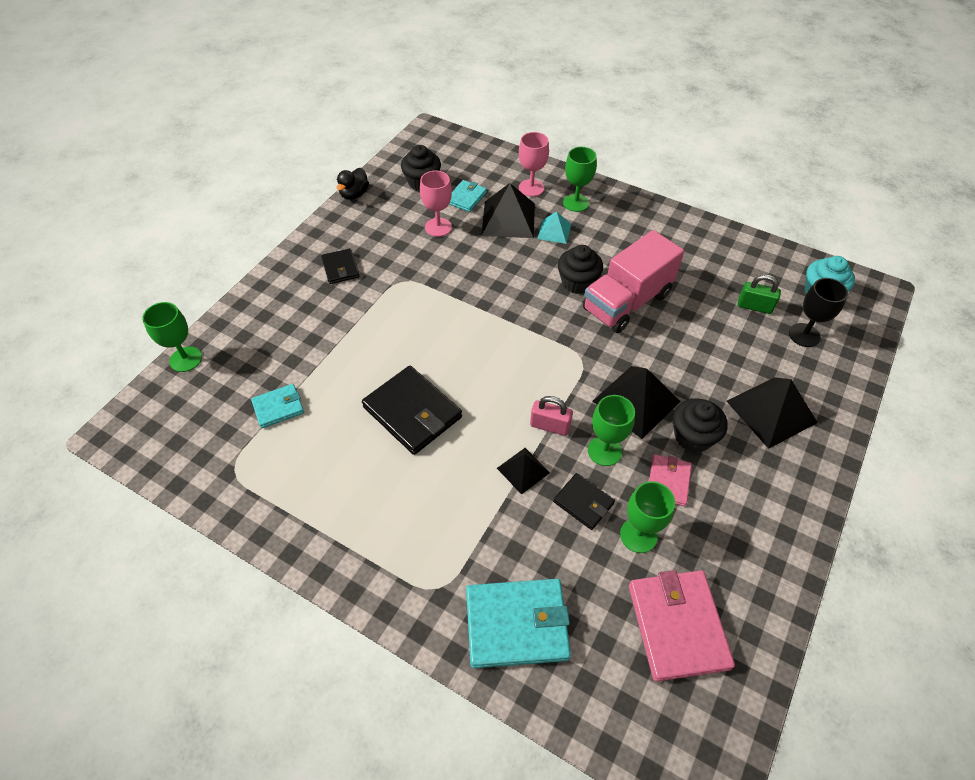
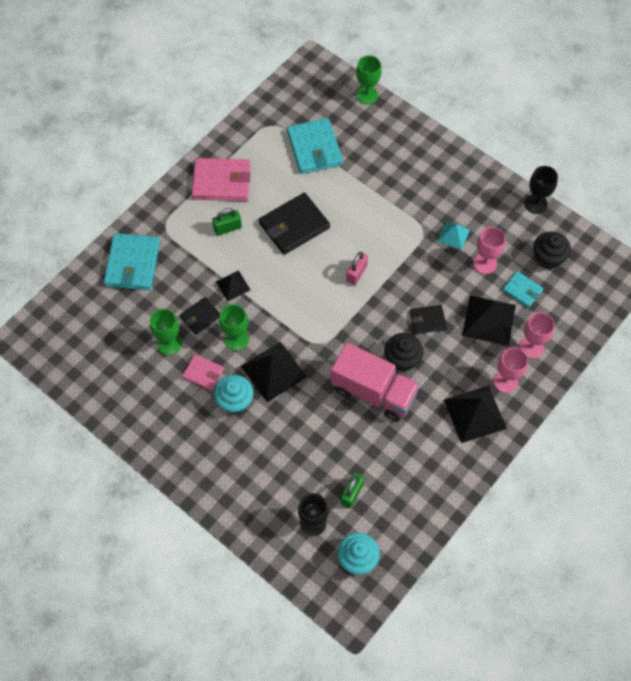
camera: 100 degrees right, 10 degrees up
turquoise wallet [251,384,304,428] -> turquoise wallet [287,118,343,174], size x1.80
black wallet [321,248,360,284] -> black wallet moved to [410,305,447,334]
black duck [336,168,369,200] -> black goblet [524,166,558,214]
pink padlock [530,396,573,436] -> pink padlock moved to [346,252,368,285]
turquoise pyramid [537,211,571,244] -> turquoise pyramid moved to [438,221,470,250]
green goblet [563,147,597,212] -> pink goblet [493,347,528,393]
pink truck [583,230,684,333] -> pink truck turned 150 degrees clockwise [331,343,420,422]
pink wallet [629,570,735,682] -> pink wallet moved to [192,158,251,201]
black cupcake [673,398,728,453] -> turquoise cupcake [214,375,254,414]
black pyramid [726,377,818,449] -> black pyramid moved to [444,386,507,443]
none -> green padlock [212,208,242,236]

